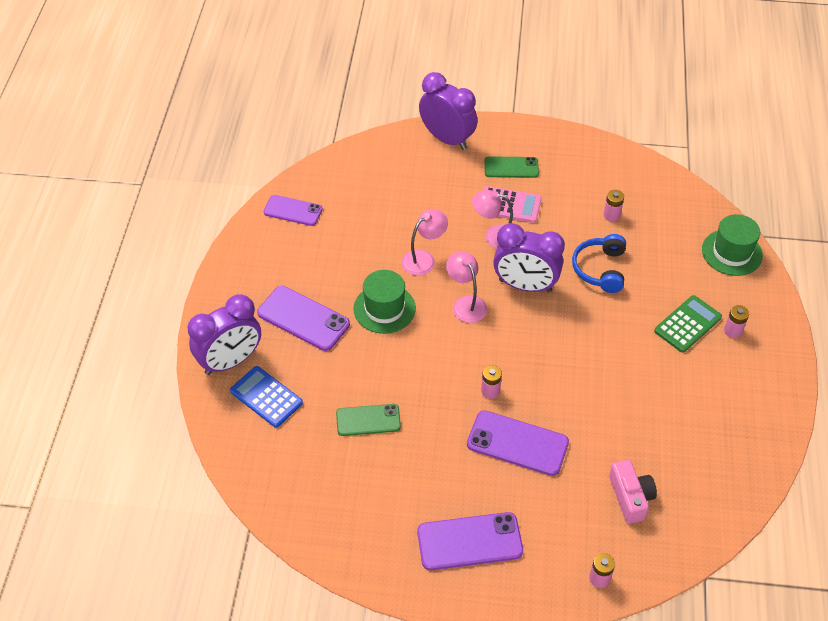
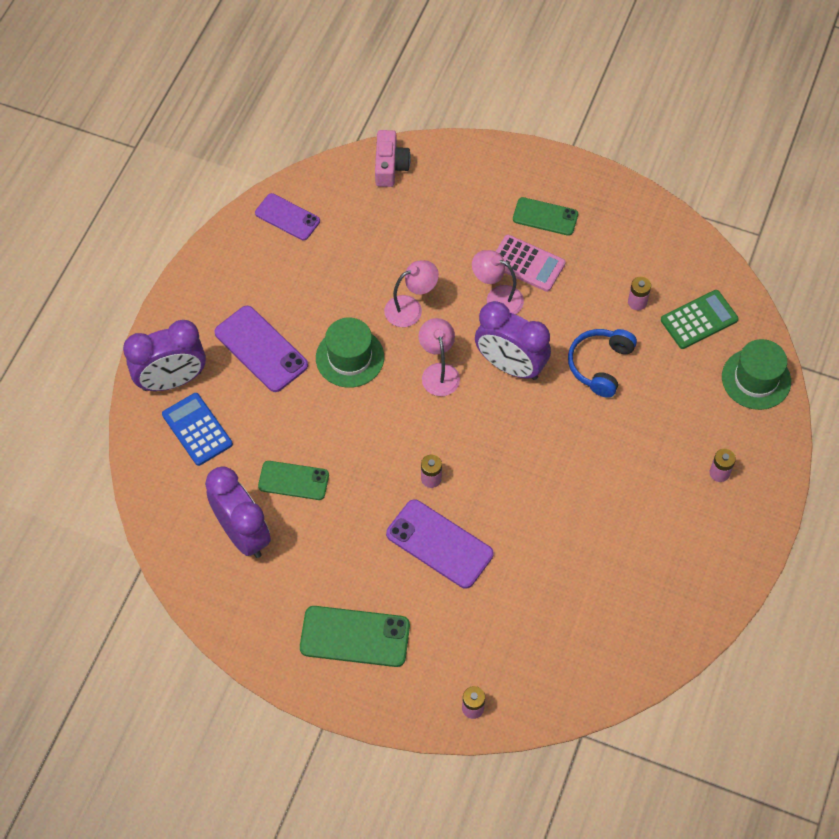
camera: 15 degrees right, 10 degrees up
purple phone [417,512,523,570] -> green phone [300,606,410,667]
purple clock [419,72,477,150] -> purple clock moved to [205,466,271,558]
pink camera [609,460,657,524] -> pink camera moved to [375,130,411,187]
green calculator [654,295,722,353] -> green calculator moved to [661,290,739,349]

